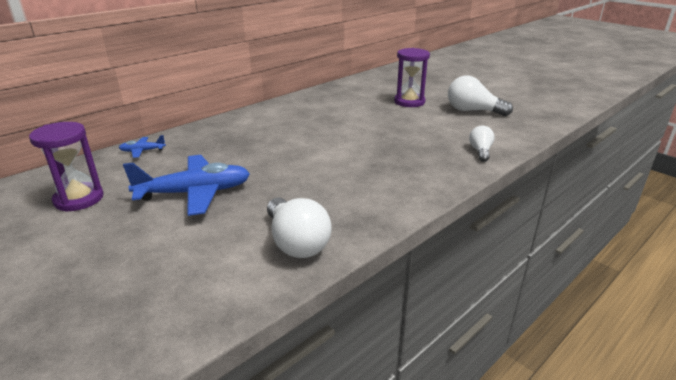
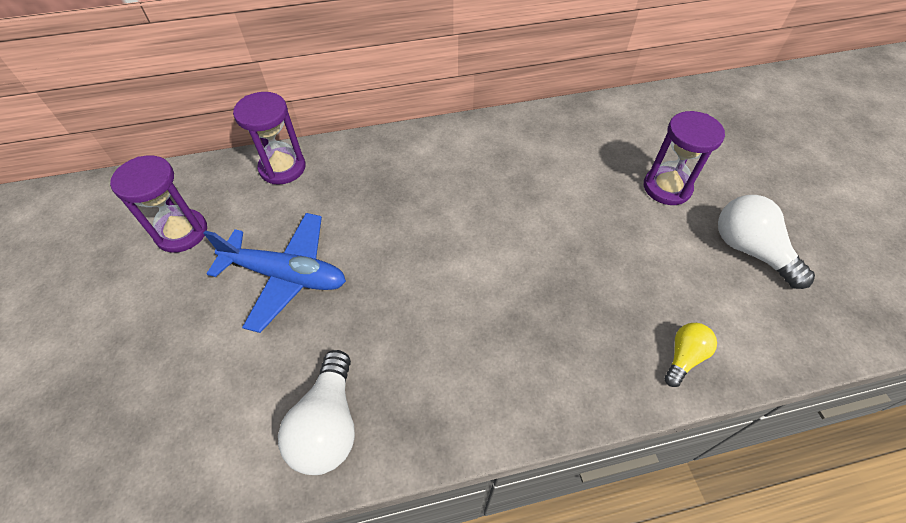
camera: 30 degrees right, 25 degrees up
blue plane [119,135,166,158] -> purple hourglass [233,92,306,185]
white light bulb [469,126,495,162] -> yellow light bulb [664,323,717,387]

